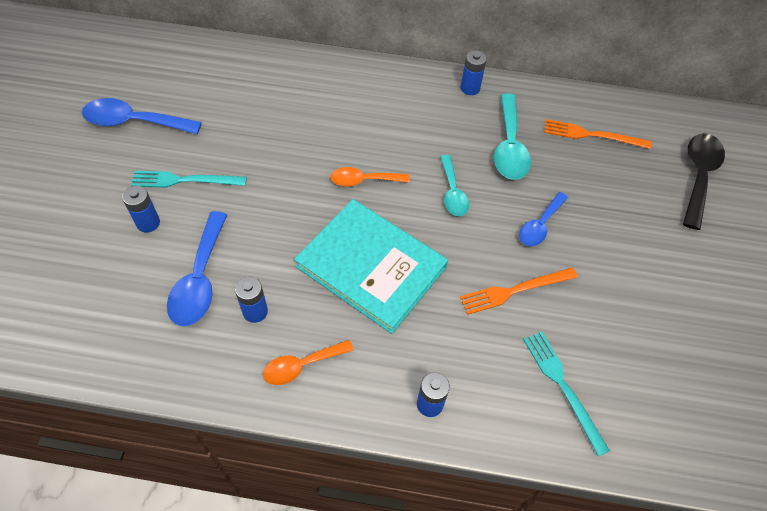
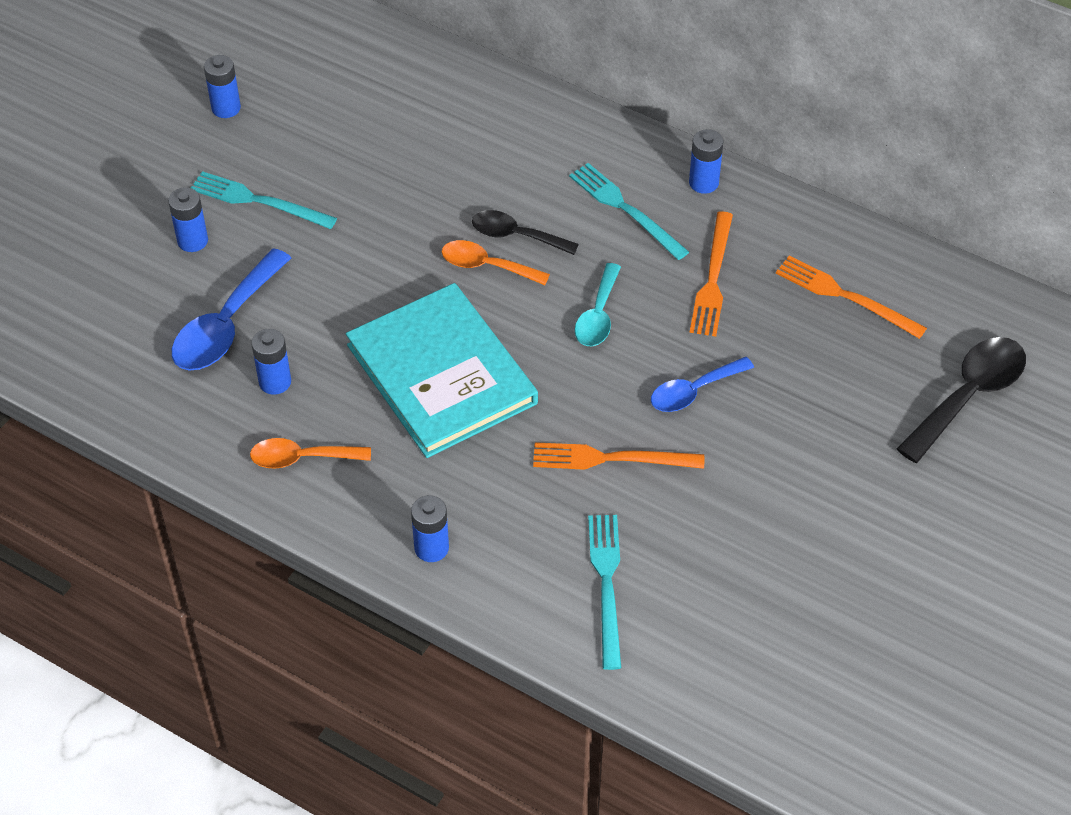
camera: 25 degrees right, 5 degrees down
blue spoon [82,98,202,134] -> blue battery [204,55,241,118]
turquoise spoon [494,93,531,180] -> orange fork [689,211,733,337]
none -> black spoon [472,210,579,255]
none -> turquoise fork [569,163,689,260]

